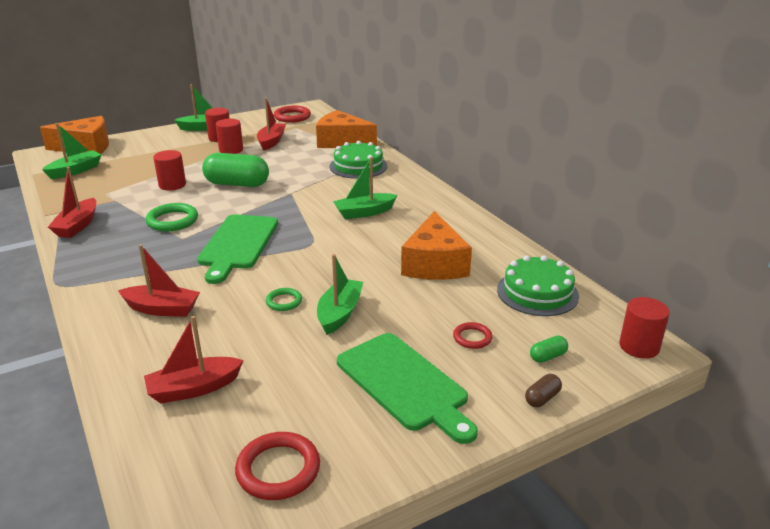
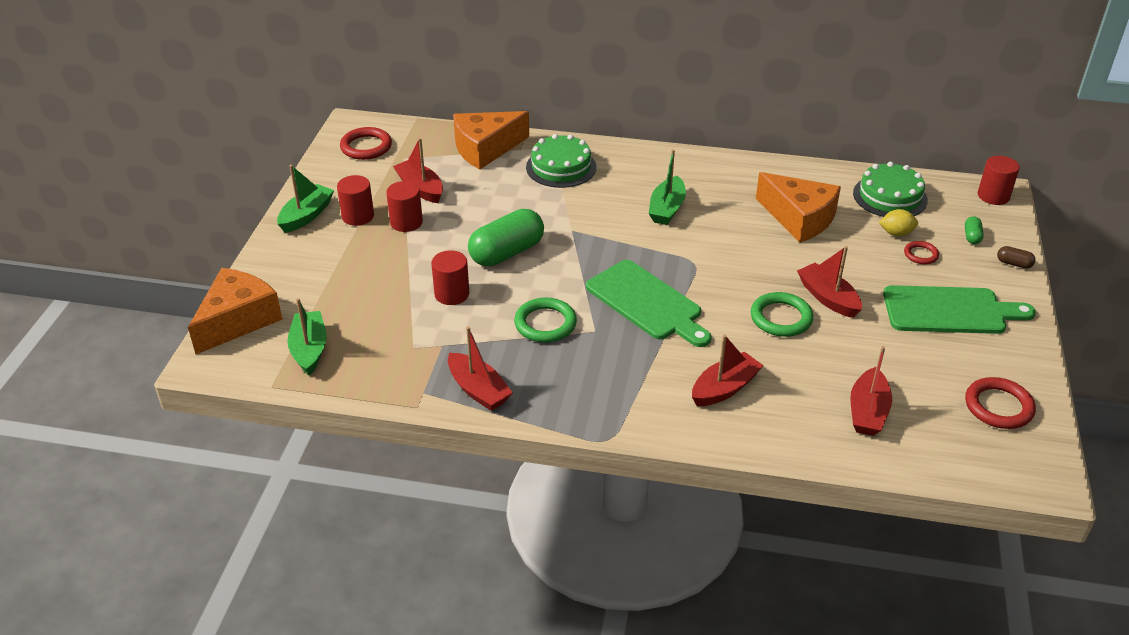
camera: 50 degrees left, 10 degrees up
green ring [266,288,302,311] -> green ring [751,292,813,337], size x1.70
green boat [317,254,363,335] -> red boat [797,246,862,318]
brown capsule [525,374,562,407] -> brown capsule turned 60 degrees counterclockwise [997,246,1036,269]
none -> yellow lemon [879,209,918,236]

